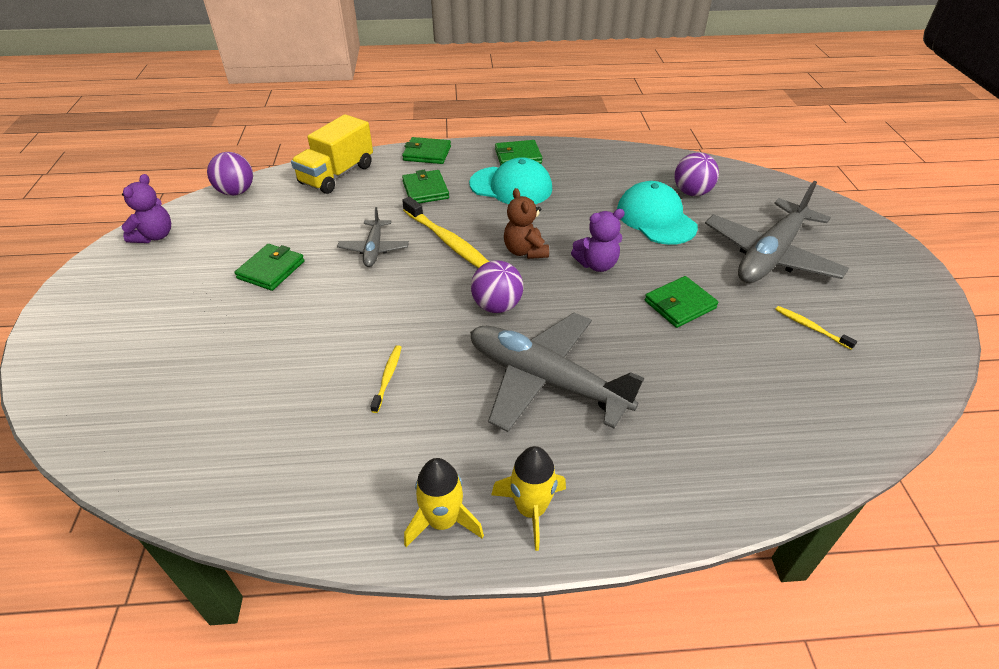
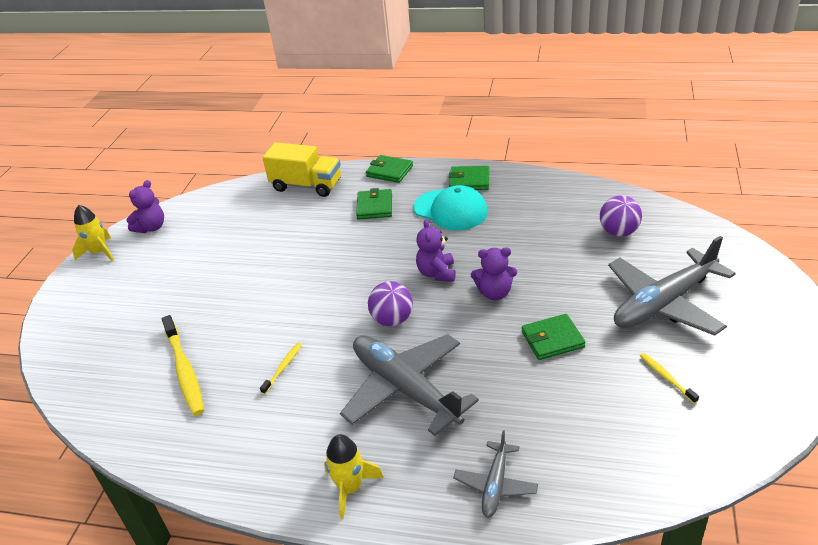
camera: 20 degrees right, 5 degrees down
purple ball [207,152,253,196] -> none
green wallet [235,244,304,291] -> none
yellow truck [291,114,373,194] -> yellow truck turned 120 degrees counterclockwise [262,142,341,197]
grey plane [337,207,409,267] -> grey plane moved to [453,430,538,518]
yellow toothbrush [402,197,489,268] -> yellow toothbrush moved to [162,315,204,416]
yellow rocket [404,458,484,547] -> yellow rocket moved to [72,205,115,261]
brown teddy bear [504,188,549,259] -> purple teddy bear [416,219,456,282]
turquoise cap [617,181,698,245] -> none

